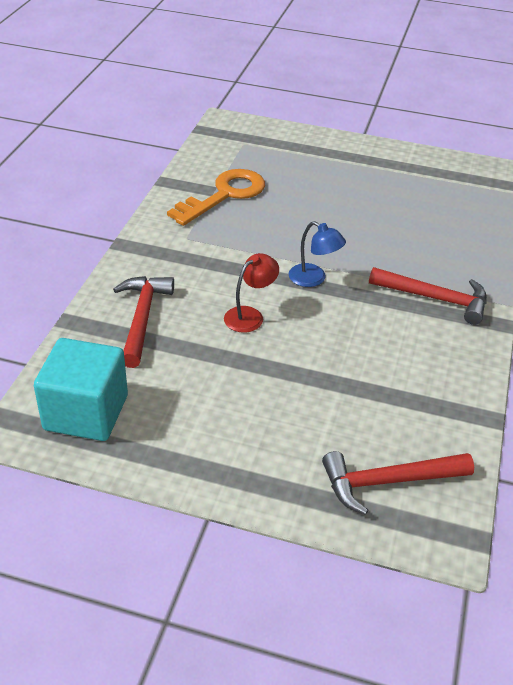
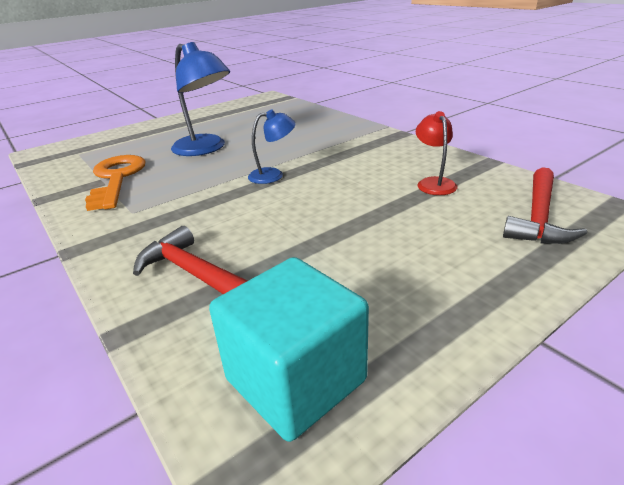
camera: 50 degrees left, 10 degrees down
red lamp [224,253,279,333] -> red lamp moved to [416,111,457,195]
red hammer [369,267,487,325] -> none
none -> blue lamp [171,42,230,156]

